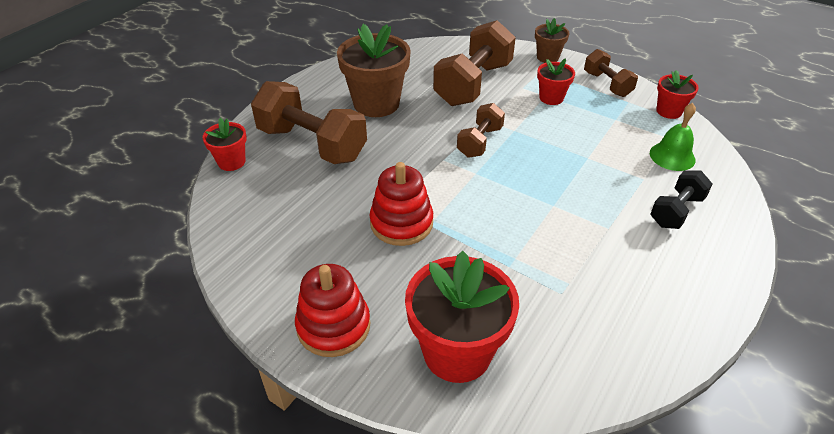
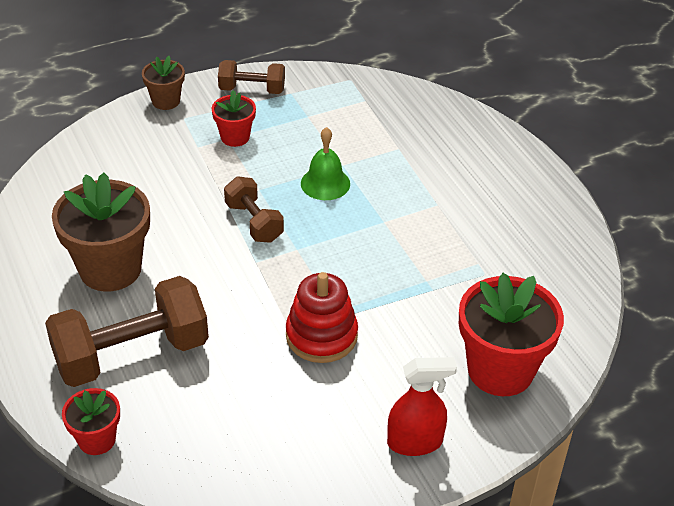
camera: 60 degrees left, 0 degrees up
red stacking toy [295,264,370,357] -> red spray bottle [387,357,457,456]
brown dumbbell [433,20,516,106] -> none
green bell [650,103,696,171] -> green bell moved to [301,127,350,200]
black dumbbell [651,170,713,229] -> none
red flower pot [656,70,699,119] -> none

